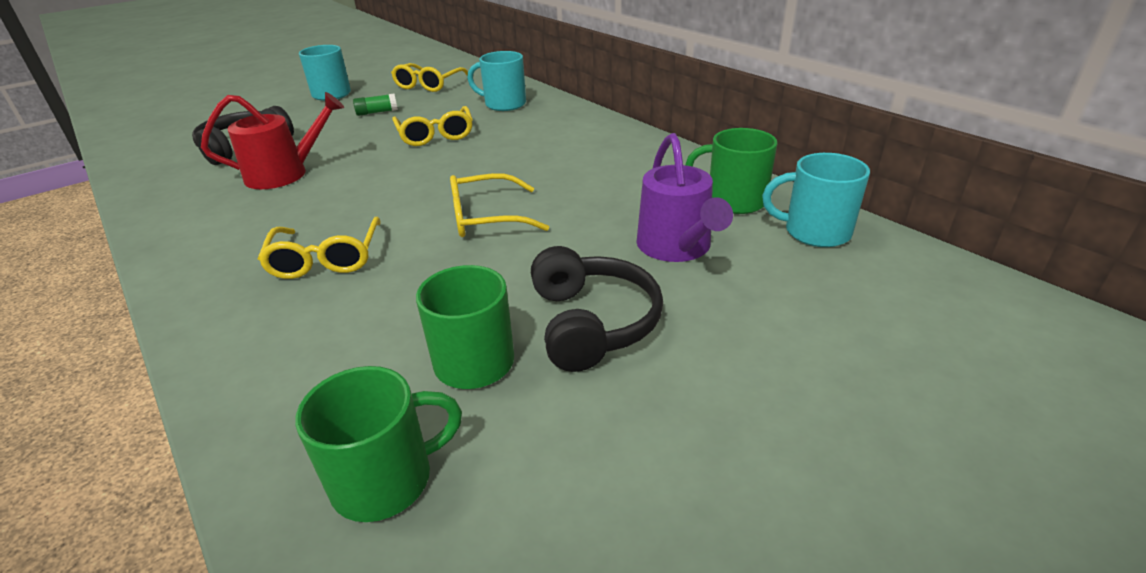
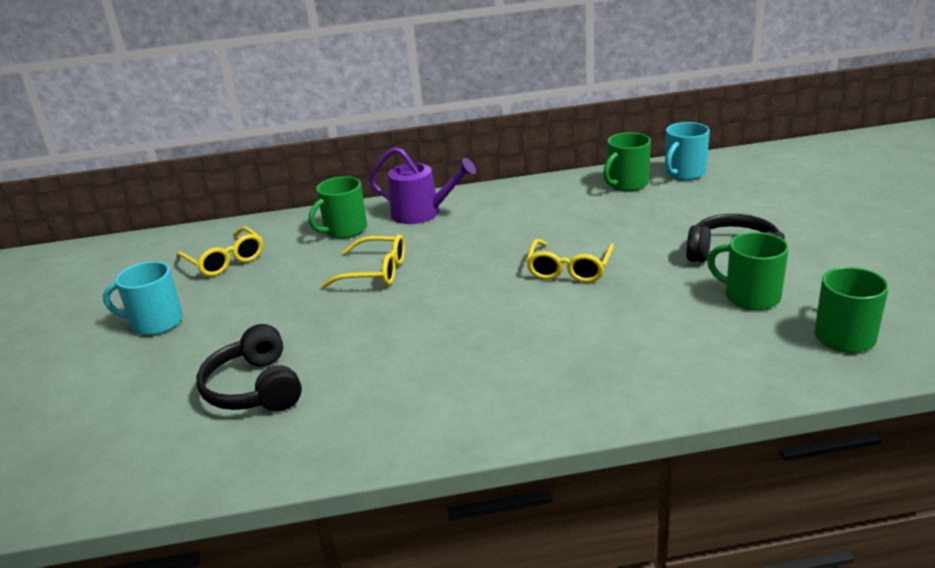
camera: 60 degrees left, 5 degrees down
red watering can [201,92,344,189] -> none
yellow glasses [258,217,381,279] -> none
green glue stick [353,94,398,116] -> none
turquoise mug [467,51,526,111] -> green mug [309,176,367,239]
purple watering can [636,133,733,262] -> purple watering can moved to [369,147,476,224]

